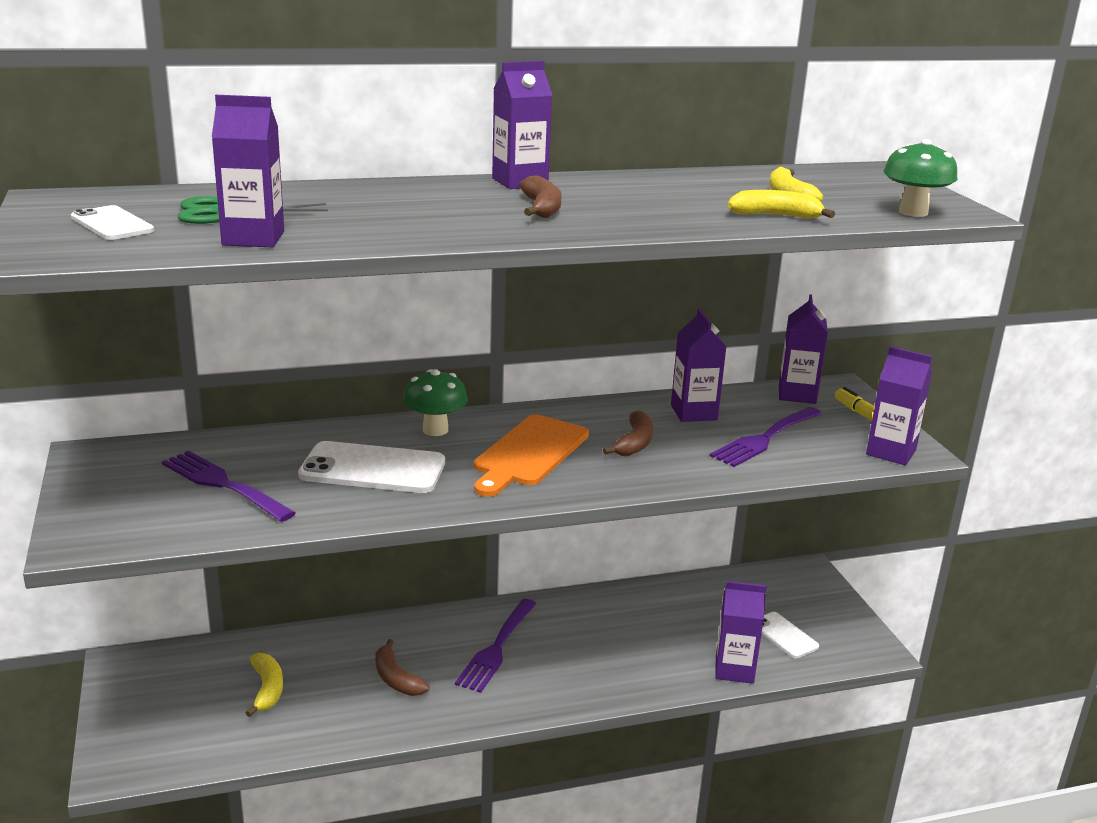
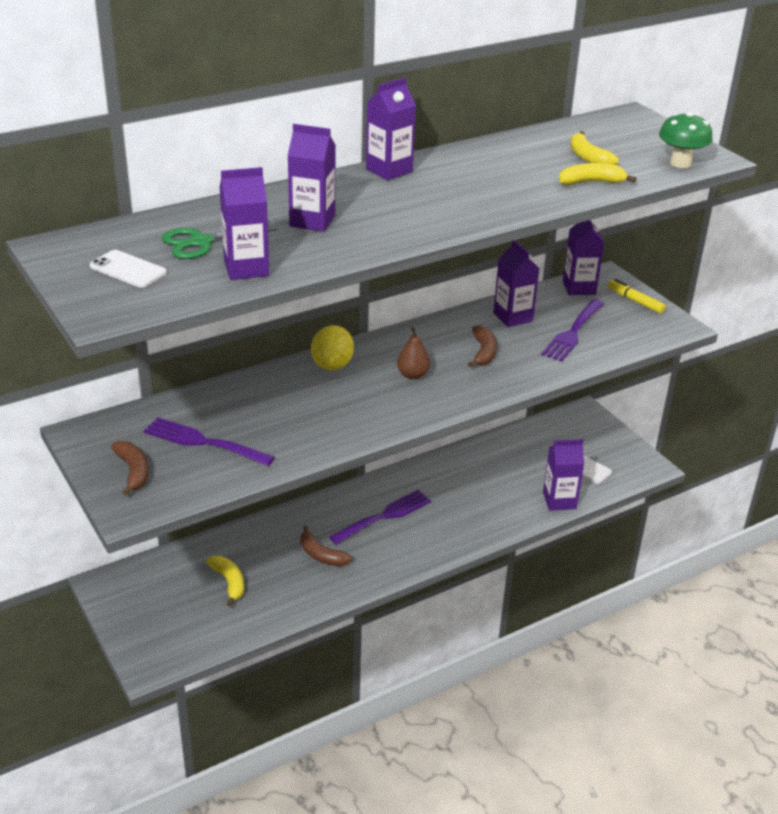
camera: 15 degrees left, 10 degrees up
white phone [298,441,445,493] -> none
green mushroom [403,369,468,436] -> yellow lemon [311,325,354,370]
purple fork [455,599,536,693] -> purple fork turned 135 degrees counterclockwise [329,490,431,544]
orange cutting board [474,415,589,497] -> brown pear [397,327,430,379]
brown banana [519,175,562,218] -> brown banana moved to [111,441,149,496]
purple carton [866,347,932,465] -> purple carton moved to [287,124,336,232]

